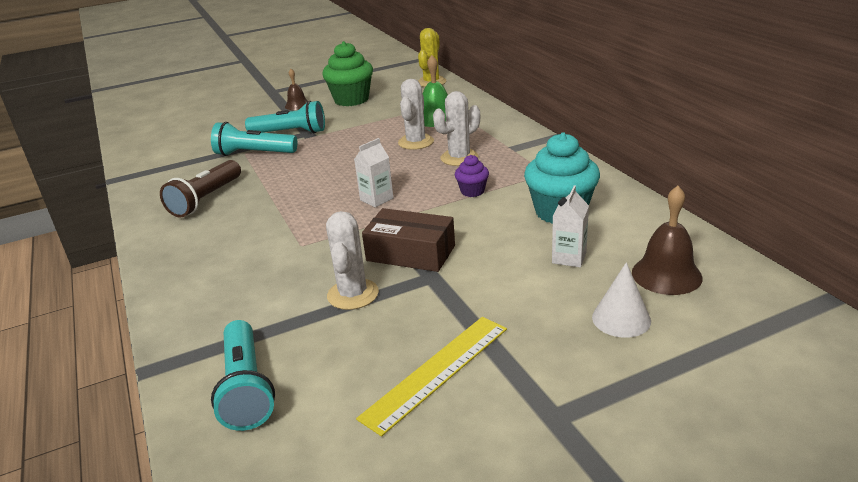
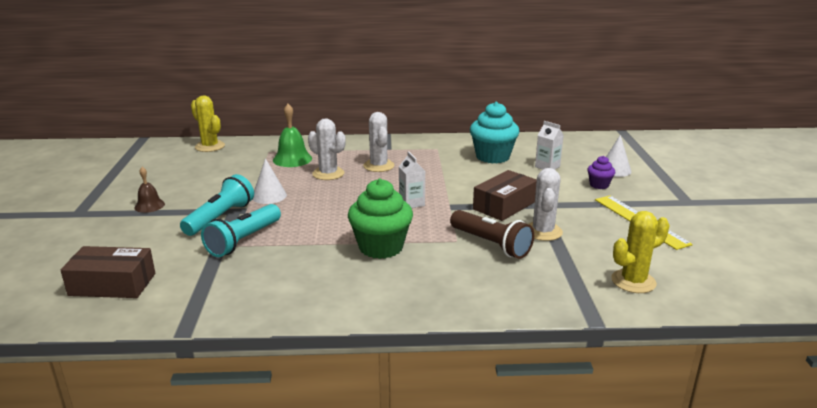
camera: 70 degrees left, 5 degrees down
brown flashlight [160,160,241,217] -> brown flashlight moved to [450,210,534,259]
turquoise flashlight [211,320,275,431] -> yellow cactus [611,211,670,293]
green cupcake [322,41,373,106] -> green cupcake moved to [348,178,413,259]
white cactus [326,211,379,310] -> white cactus turned 75 degrees clockwise [529,168,563,241]
purple cupcake [455,155,489,197] -> purple cupcake moved to [587,156,615,189]
brown bell [632,186,703,295] -> none
none -> brown box [61,246,155,298]
none -> white cone [252,158,287,204]

